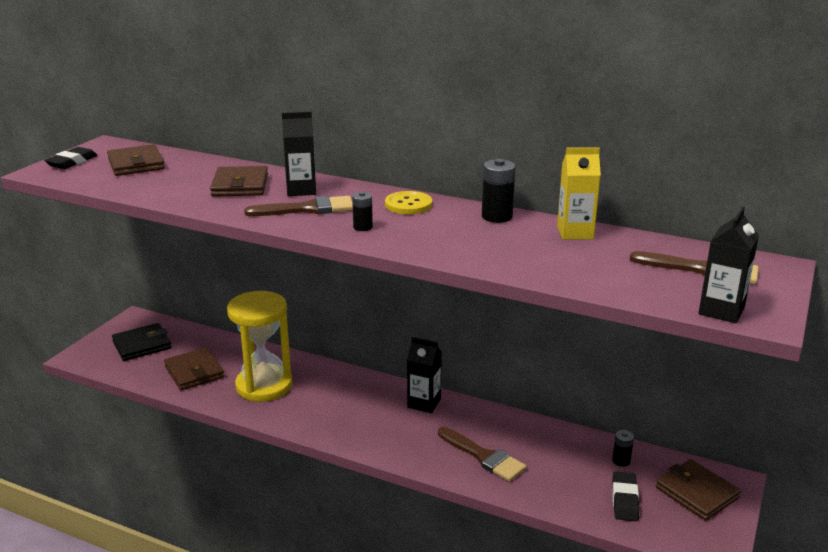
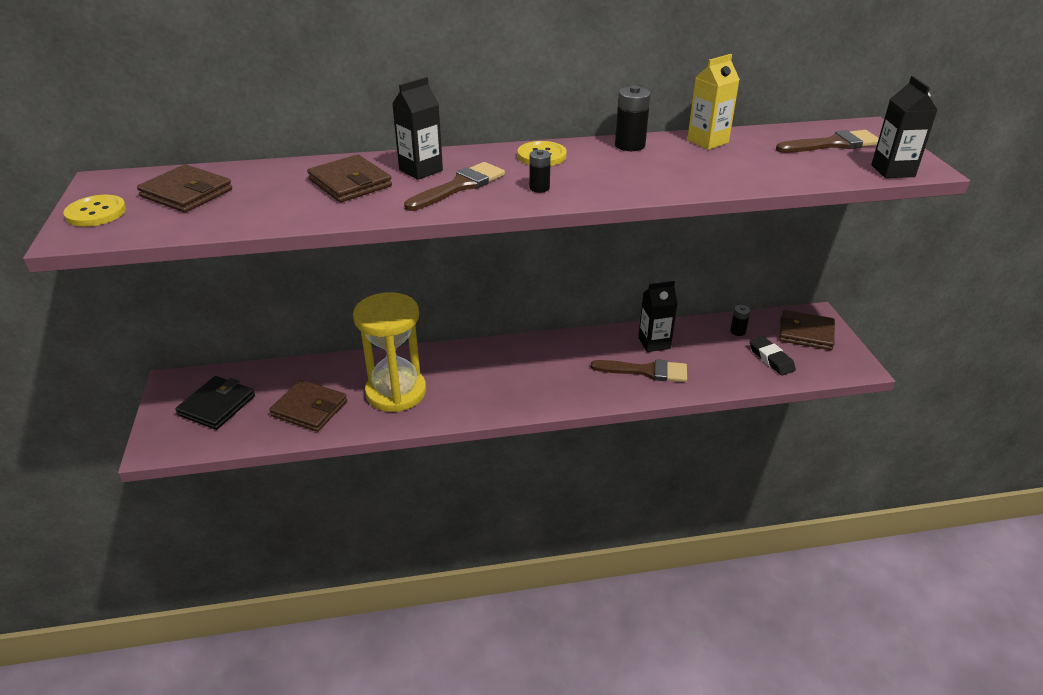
camera: 35 degrees left, 10 degrees up
black eraser [44,147,97,169] -> yellow button [63,195,126,227]
black carton [407,337,442,413] -> black carton moved to [638,281,678,352]

